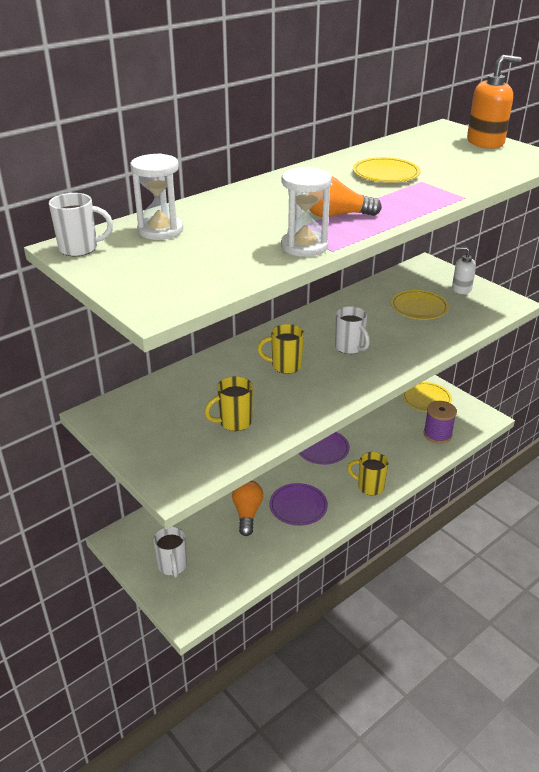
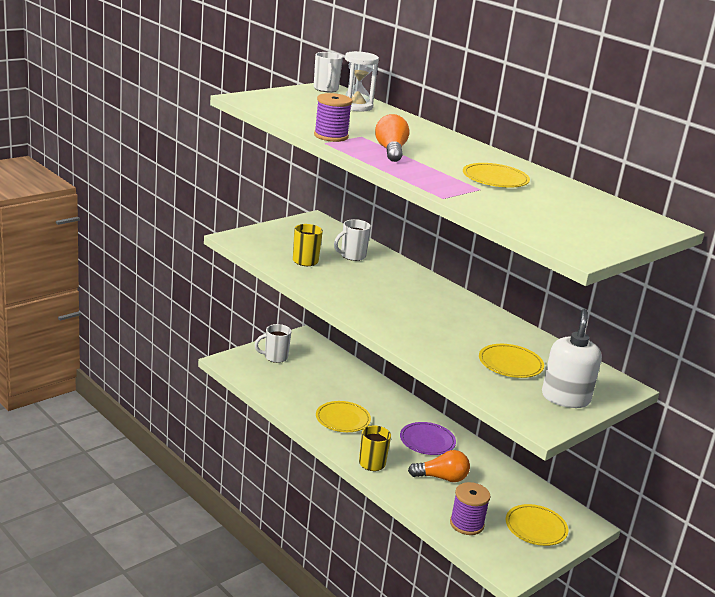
camera: 85 degrees right, 10 degrees down
orange light bulb [232,480,263,536] -> orange light bulb moved to [408,450,470,482]
yellow mug [257,324,304,374] -> none
purple plate [269,483,328,526] -> yellow plate [316,401,371,432]
white hourglass [281,167,331,257] -> purple spool [314,93,352,142]
white mug [335,306,370,354] -> white mug moved to [334,219,371,261]
white soap dispenser [452,247,476,294] -> white soap dispenser [542,309,602,408], size x1.60
orange soap dispenser [467,55,521,149] -> none

